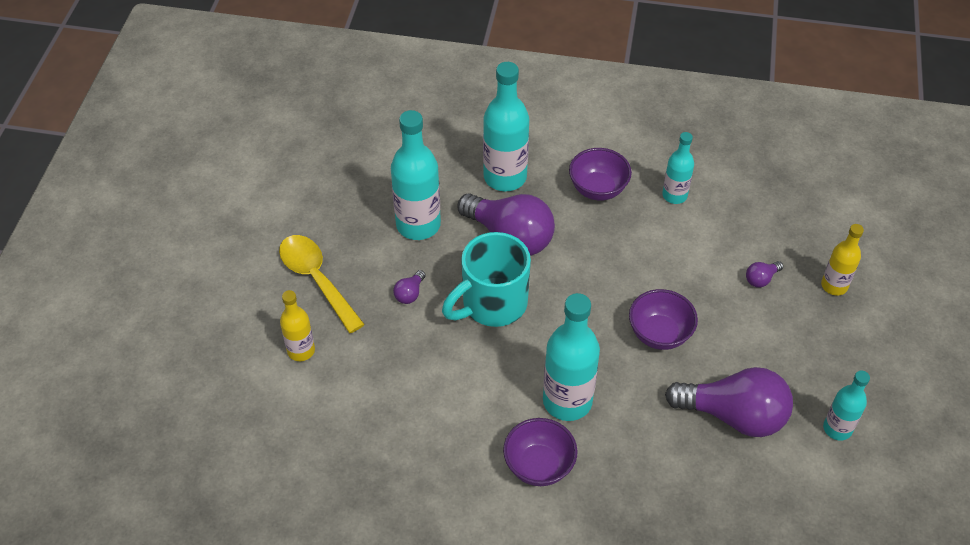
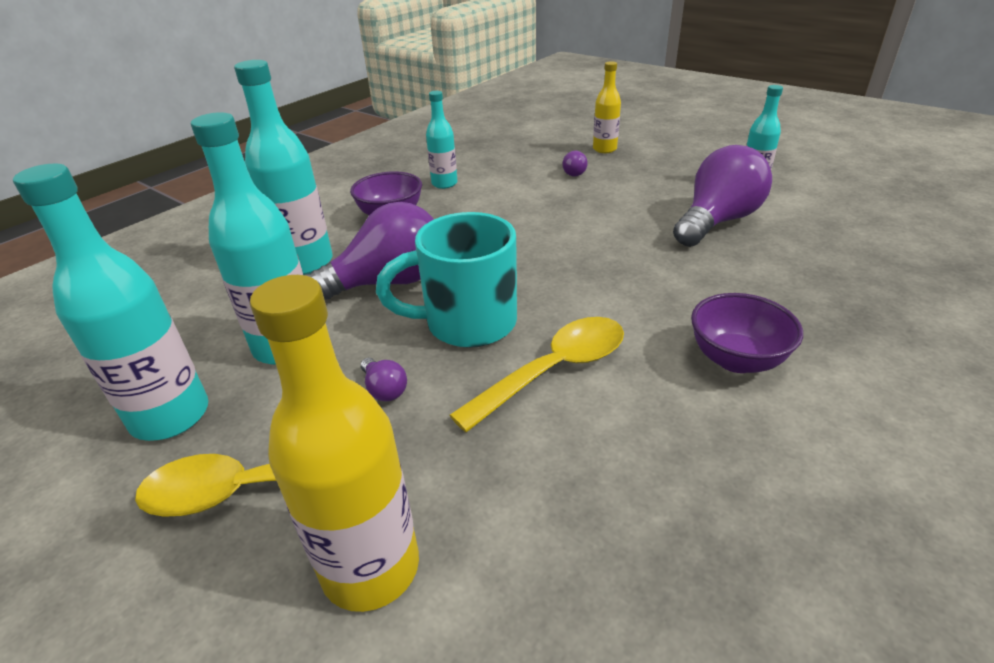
camera: 60 degrees left, 15 degrees down
yellow bottle [280,290,315,361] -> yellow bottle [250,275,419,612], size x1.73
turquoise mug [442,232,531,327] -> turquoise mug turned 90 degrees clockwise [376,212,517,348]
turquoise bottle [543,293,600,421] -> turquoise bottle moved to [13,164,208,441]
purple bowl [629,289,698,350] -> none
none -> yellow spoon [449,317,624,432]

